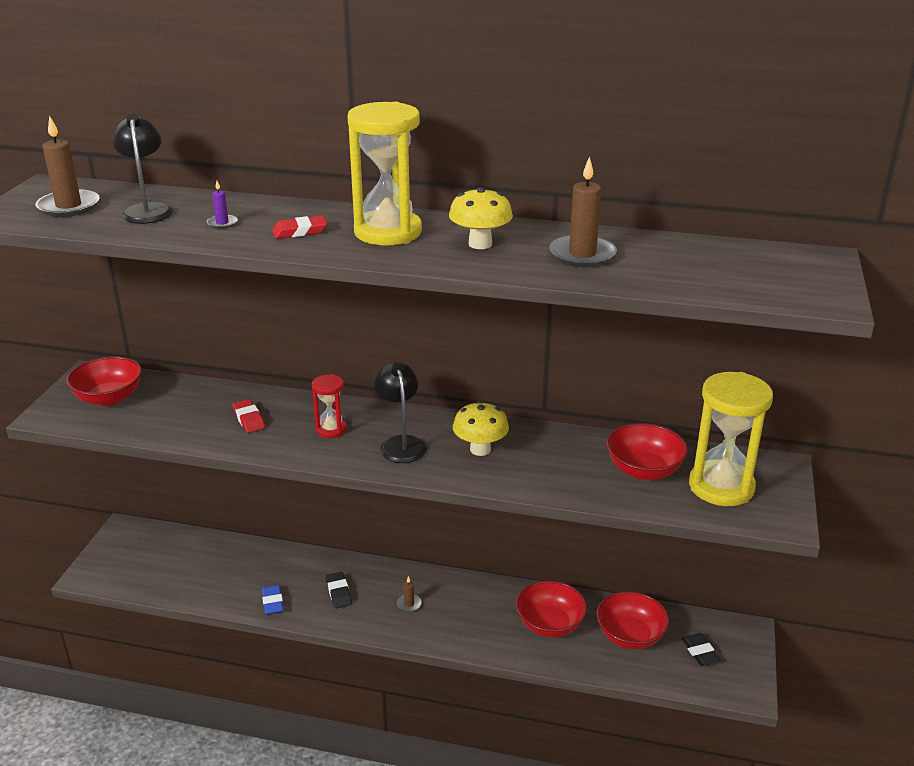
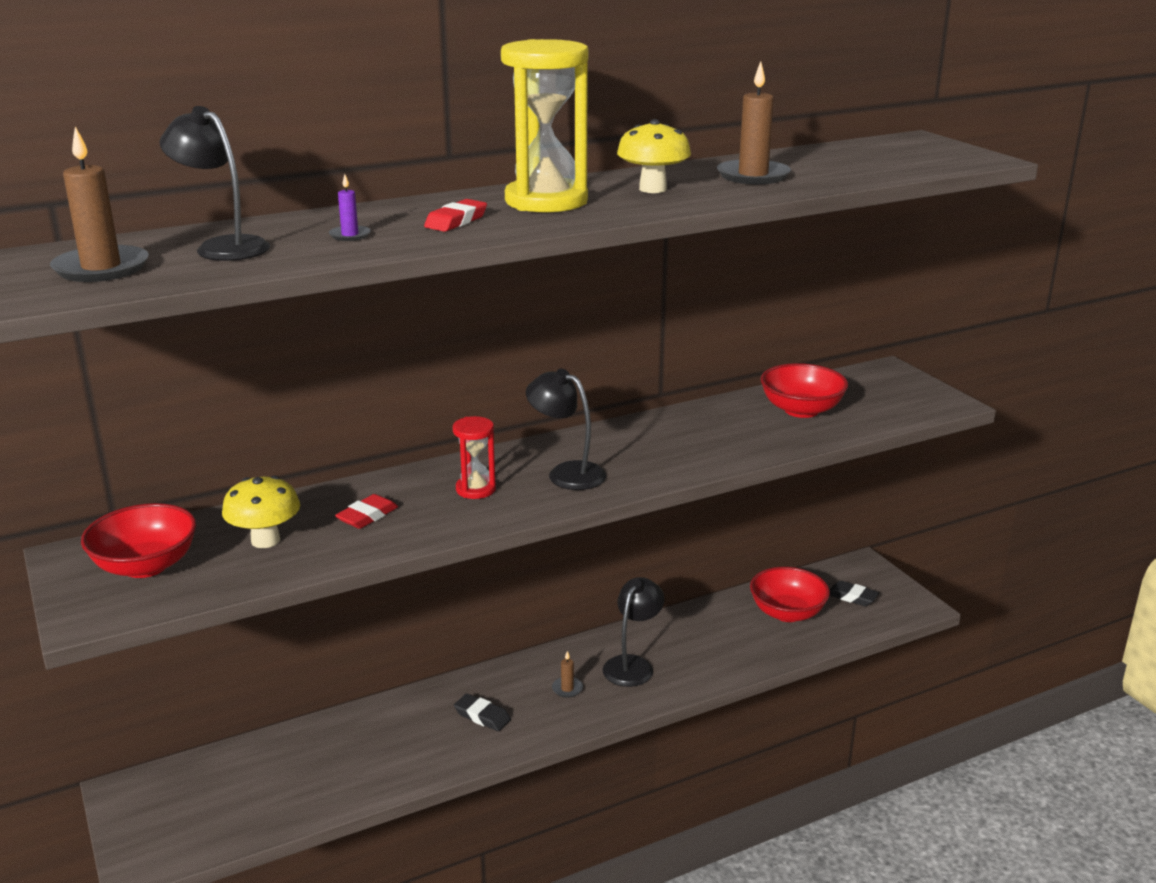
camera: 40 degrees left, 5 degrees down
red eraser [232,399,265,433] -> red eraser turned 75 degrees counterclockwise [335,494,398,529]
blue eraser [262,585,284,615] -> none
yellow mushroom [453,401,509,456] -> yellow mushroom moved to [222,476,300,548]
red bowl [516,581,587,637] -> none
yellow hourglass [689,372,773,506] -> none
none -> black lamp [603,577,664,687]

